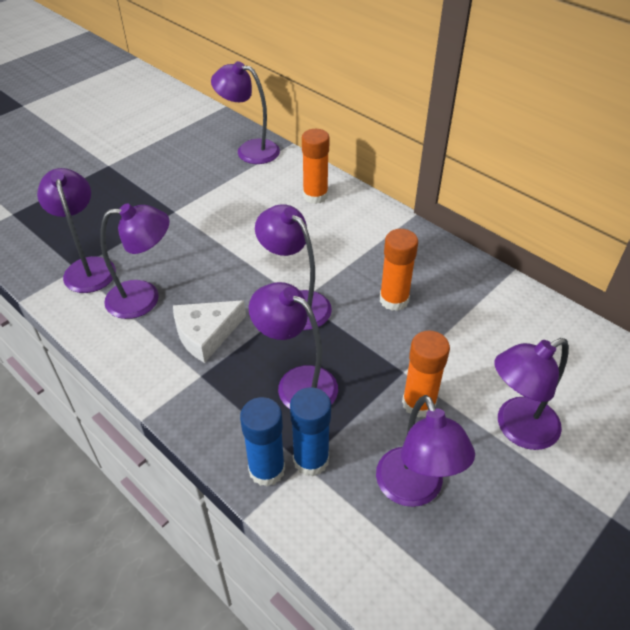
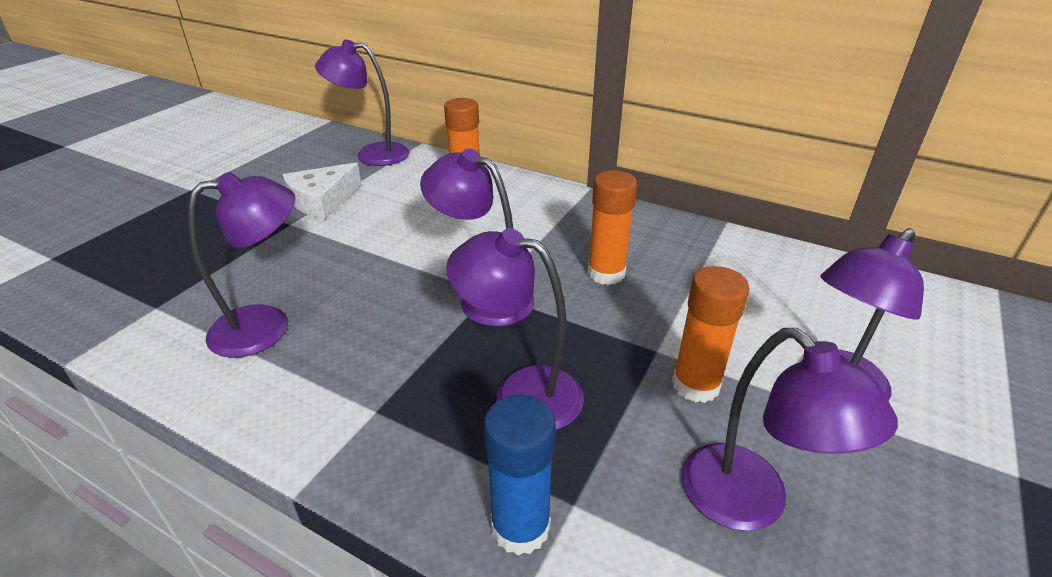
camera: 15 degrees left, 10 degrees down
purple lamp [37,168,116,293] -> none
white cheese [173,300,246,363] -> white cheese moved to [283,163,361,219]
blue glue stick [290,387,331,476] -> none

